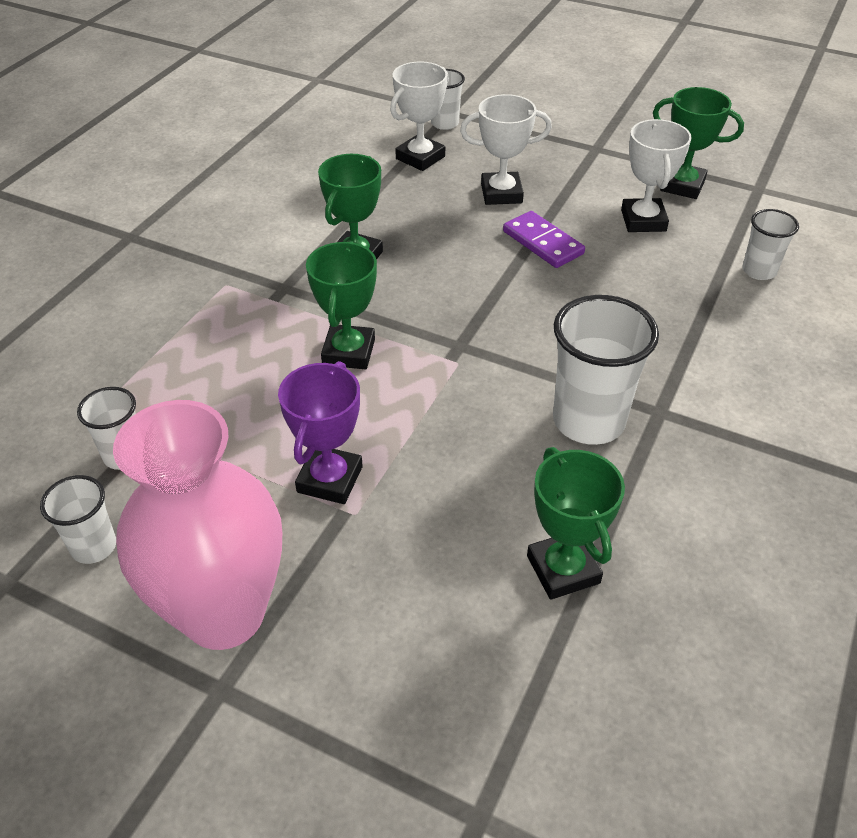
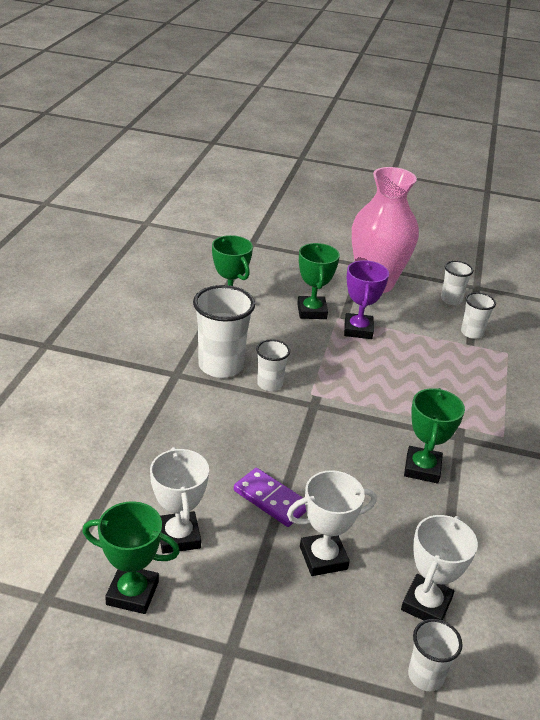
camera: 165 degrees right, 10 degrees down
green trophy [306,241,377,370] -> green trophy moved to [297,243,340,319]
white cup [742,209,799,280] -> white cup moved to [256,339,290,391]

